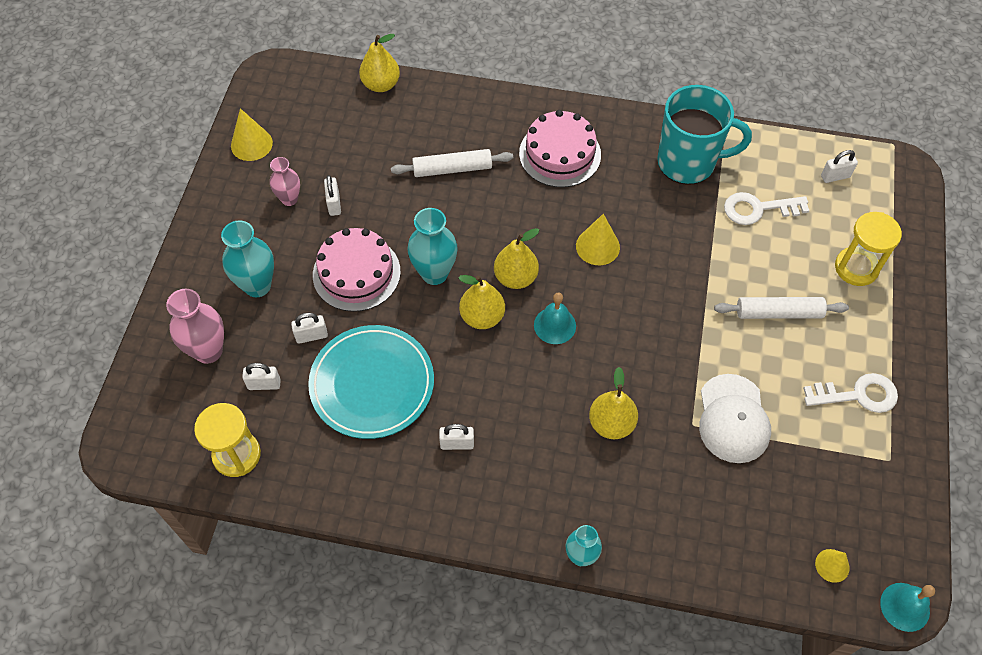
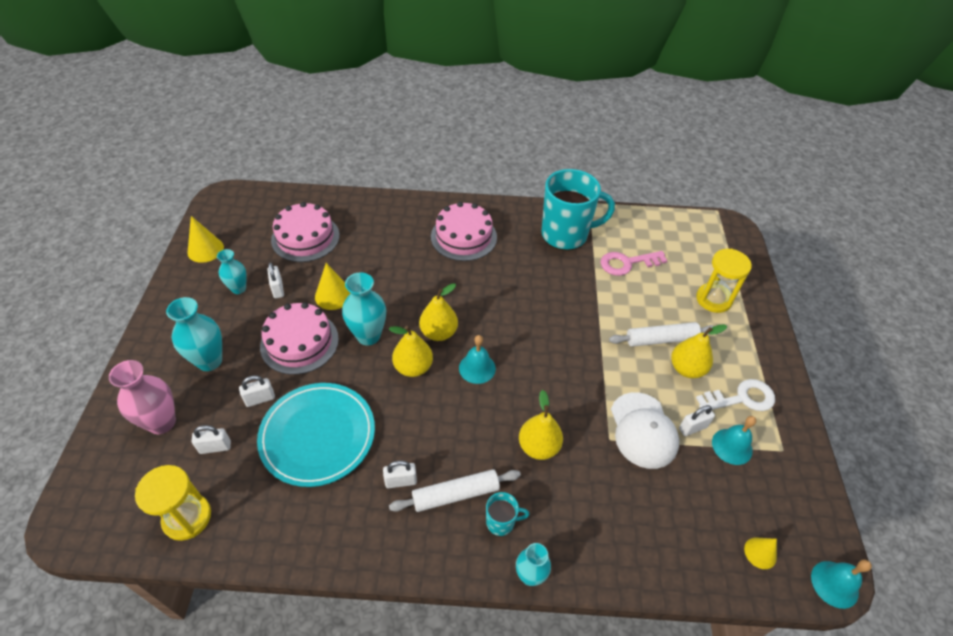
camera: 10 degrees left, 10 degrees down
pink vase [270,157,300,206] -> turquoise vase [217,249,247,294]
yellow pear [359,34,400,92] -> yellow pear moved to [671,324,727,378]
white rolling pin [391,149,513,177] -> white rolling pin moved to [389,469,521,512]
yellow cone [576,214,620,265] -> yellow cone moved to [315,263,351,310]
white key [724,192,809,225] -> pink key [600,251,667,276]
white padlock [821,150,858,183] -> white padlock moved to [679,405,715,436]
none -> pink cake [271,202,340,262]
none -> turquoise mug [486,492,529,536]
none -> turquoise bell [712,416,756,465]

